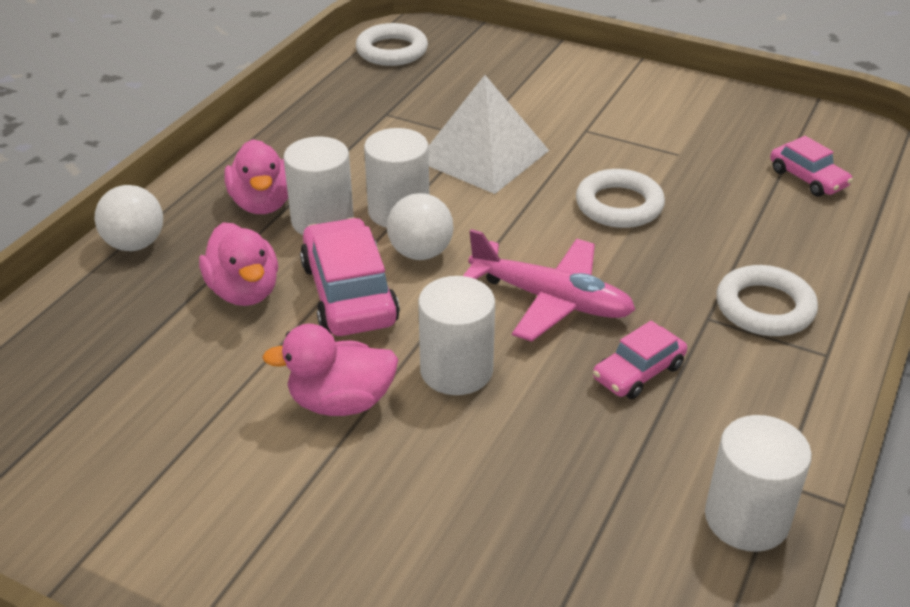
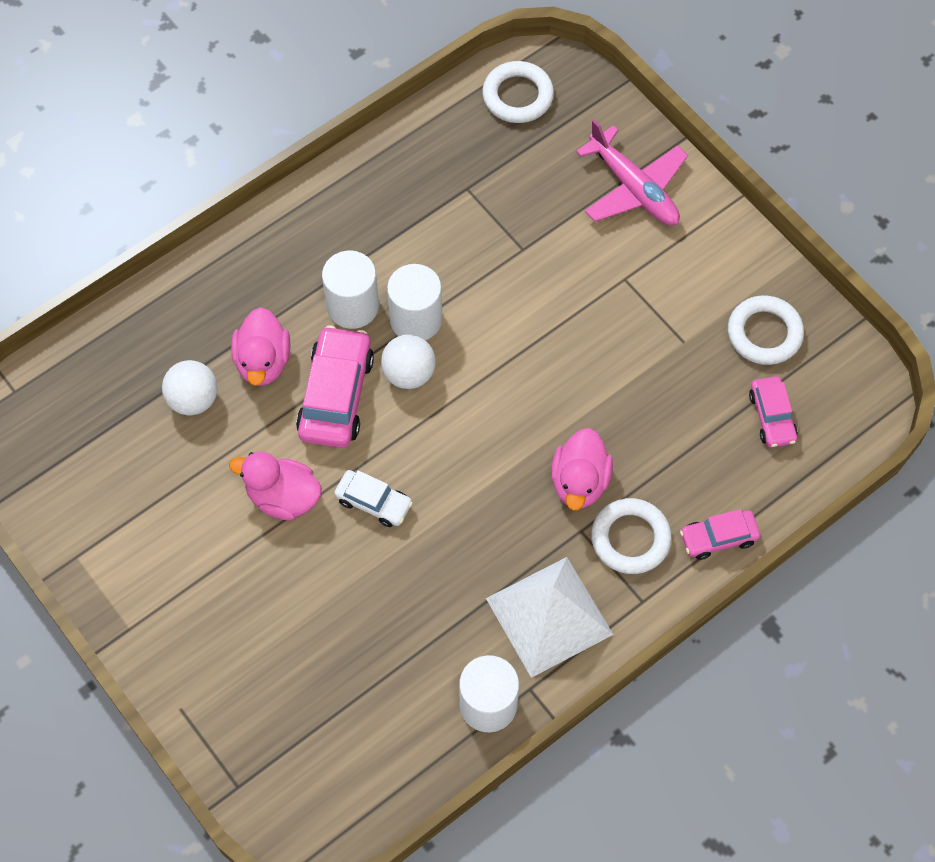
camera: 25 degrees right, 25 degrees up
white ball [94,185,163,251] -> white ball moved to [162,360,218,415]
pink duck [224,139,288,214] -> pink duck moved to [551,428,613,511]
white cylinder [418,276,495,395] -> white car [334,470,413,527]
white pyramid [429,75,549,194] -> white pyramid moved to [486,557,613,678]
pink plane [463,229,636,342] -> pink plane moved to [576,119,688,226]
white ring [576,169,665,228] -> white ring moved to [728,295,804,365]
pink car [593,321,687,399] -> pink car moved to [680,509,760,560]

